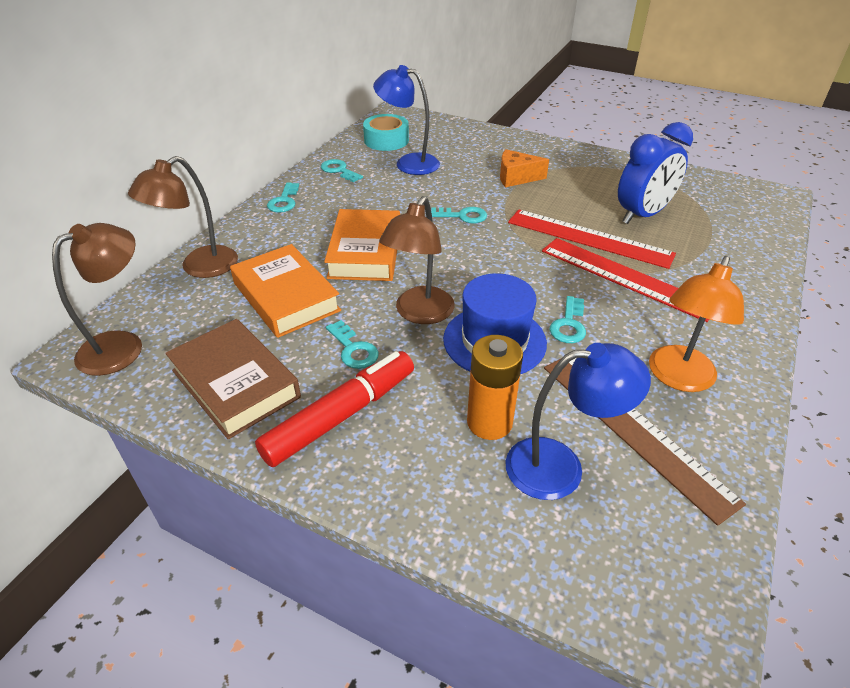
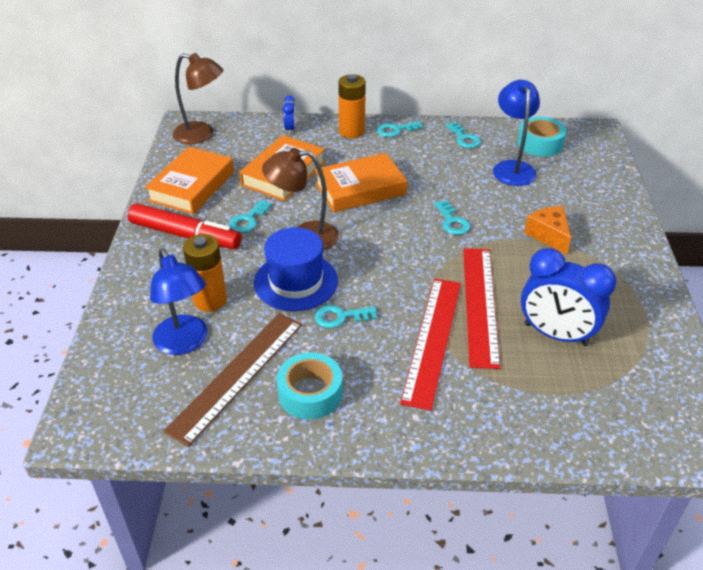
camera: 65 degrees right, 0 degrees up
brown lamp [128,156,238,278] -> blue clock [283,95,296,134]
brown book [165,319,301,439] -> orange book [145,147,234,214]
turquoise key [321,159,363,182] -> turquoise key turned 135 degrees clockwise [446,122,481,148]
orange lamp [649,256,744,392] -> turquoise tape [277,352,343,420]
none -> orange battery [338,74,366,138]

